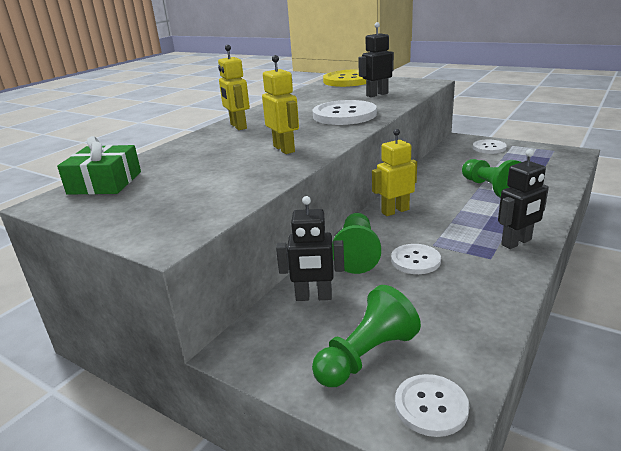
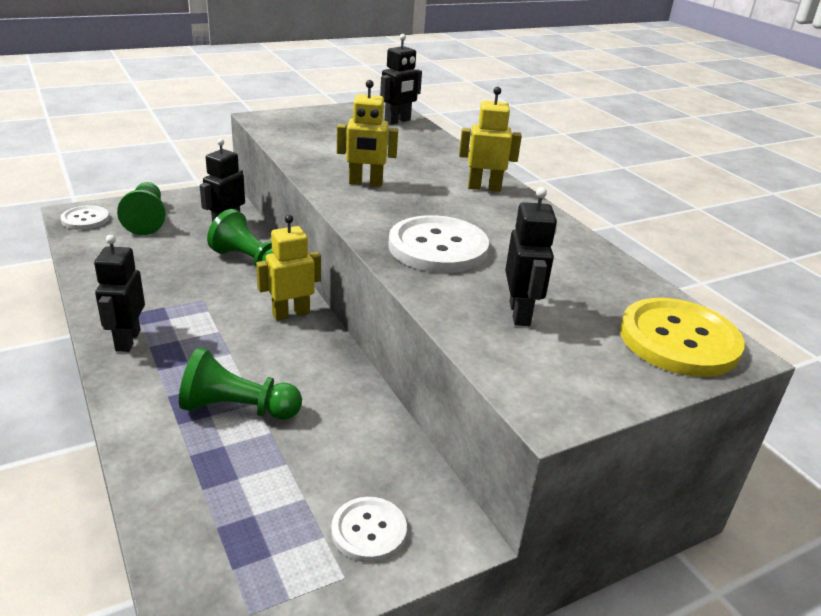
camera: 115 degrees right, 5 degrees up
green gift [57,136,141,195] -> black robot [380,34,422,125]
yellow robot [372,129,417,216] -> yellow robot turned 120 degrees counterclockwise [256,215,321,321]
white button [391,244,441,274] -> none

